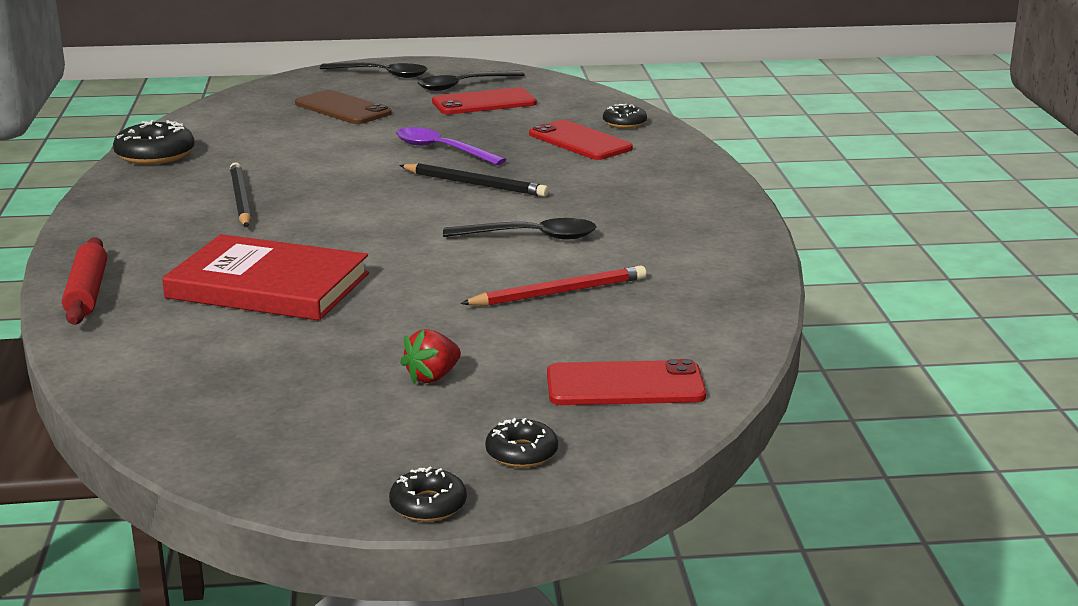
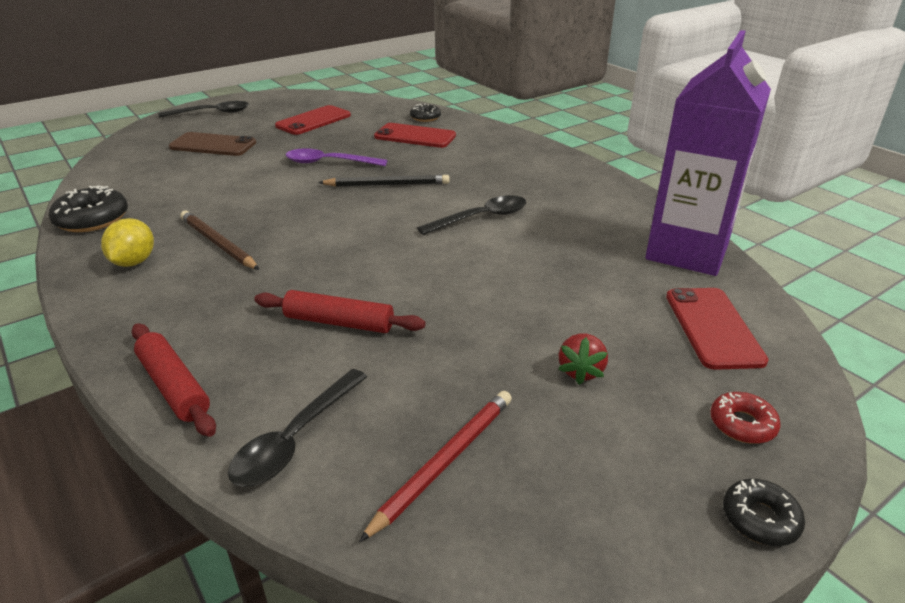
camera: 30 degrees left, 10 degrees up
red book [162,234,369,321] -> red rolling pin [254,290,425,333]
black pencil [230,162,251,227] -> brown pencil [180,211,259,270]
black spoon [418,70,525,91] -> black spoon moved to [228,369,367,487]
red pencil [460,266,646,306] -> red pencil moved to [359,391,512,542]
black donut [485,418,558,468] -> red donut [710,392,781,444]
red phone [547,359,706,405] -> red phone turned 60 degrees counterclockwise [666,288,769,370]
none -> yellow lemon [101,218,154,267]
none -> purple carton [645,30,771,276]

